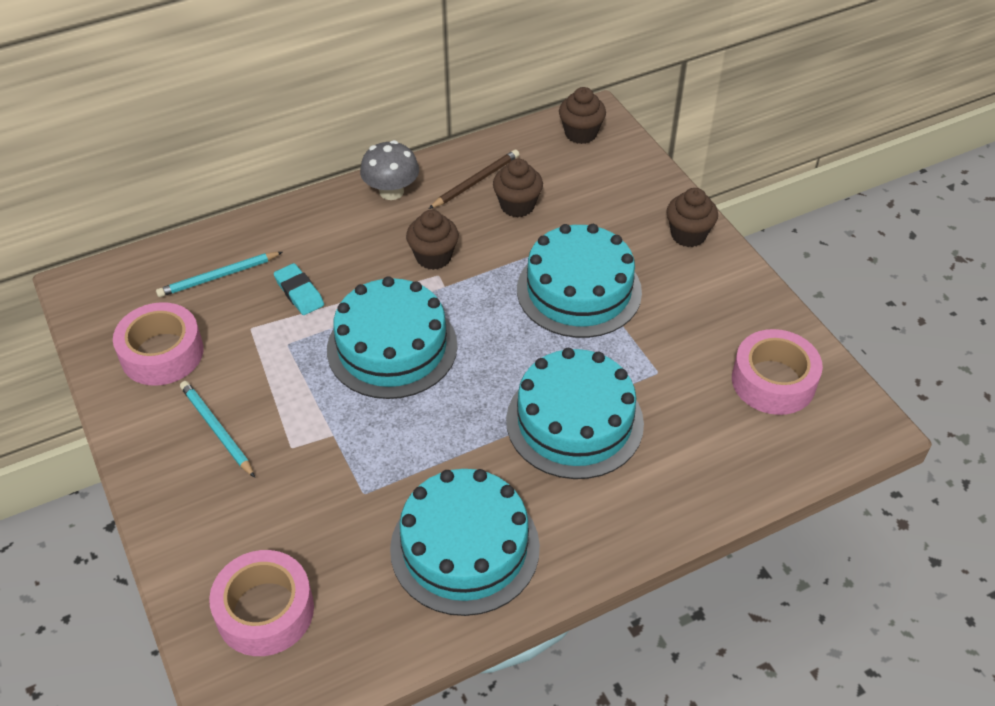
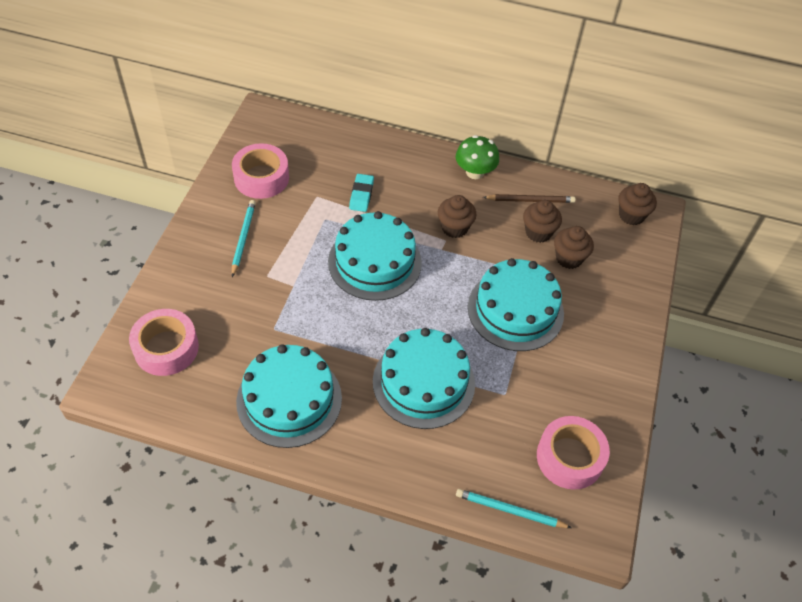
camera: 40 degrees right, 5 degrees up
turquoise pencil [156,252,283,297] -> turquoise pencil moved to [456,489,572,528]
grey mushroom [360,140,419,200] -> green mushroom [456,135,499,179]
brown cupcake [666,188,718,247] -> brown cupcake moved to [554,226,594,269]

